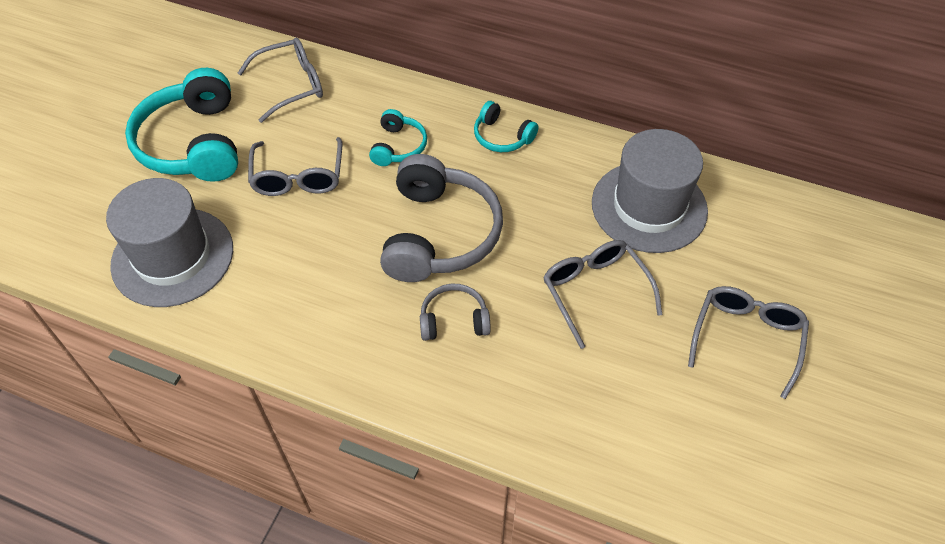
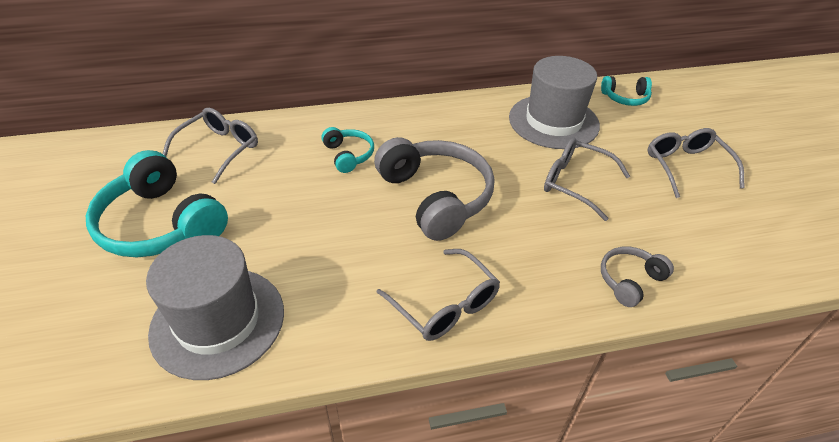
camera: 35 degrees left, 10 degrees down
grey glasses [248,137,342,196] -> grey glasses moved to [376,249,500,341]
grey headphones [420,284,491,341] -> grey headphones moved to [601,246,674,307]
turquoise headphones [474,101,539,152] -> turquoise headphones moved to [601,76,652,106]

